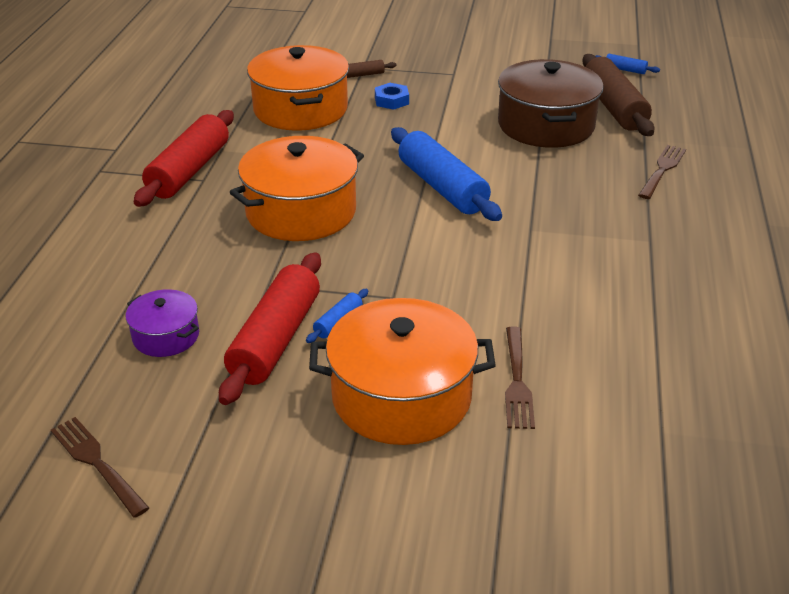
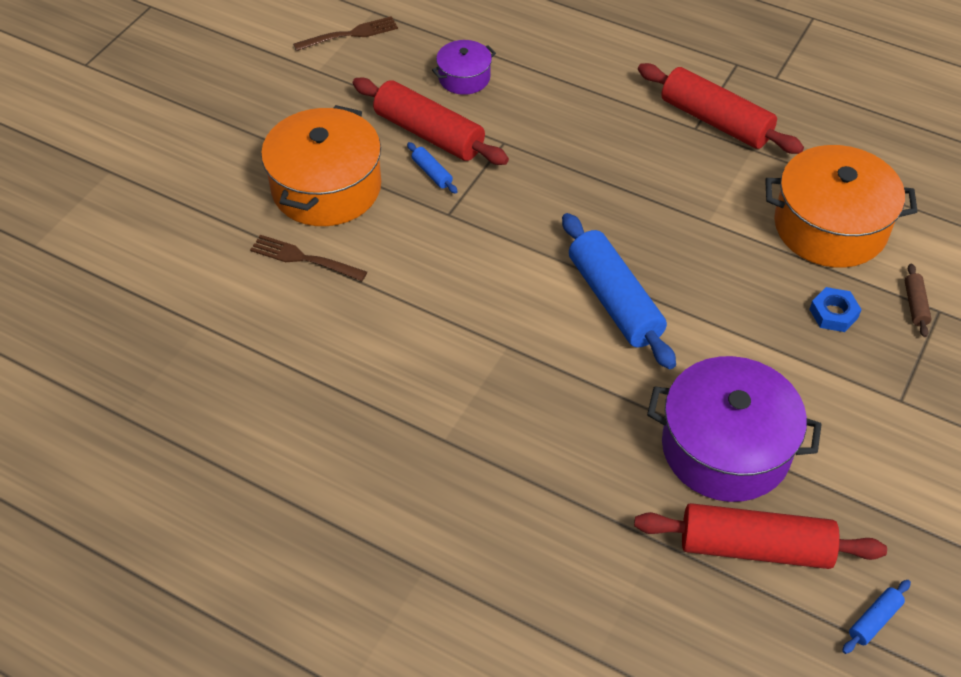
camera: 110 degrees right, 15 degrees up
orange pot [230,136,364,241] -> none
blue rolling pin [391,127,502,221] -> blue rolling pin turned 75 degrees clockwise [562,213,676,369]
brown pot [498,59,603,148] -> purple pot [647,356,822,502]
brown rolling pin [582,54,654,136] -> red rolling pin [634,503,887,569]
brown fork [638,145,686,199] -> none

